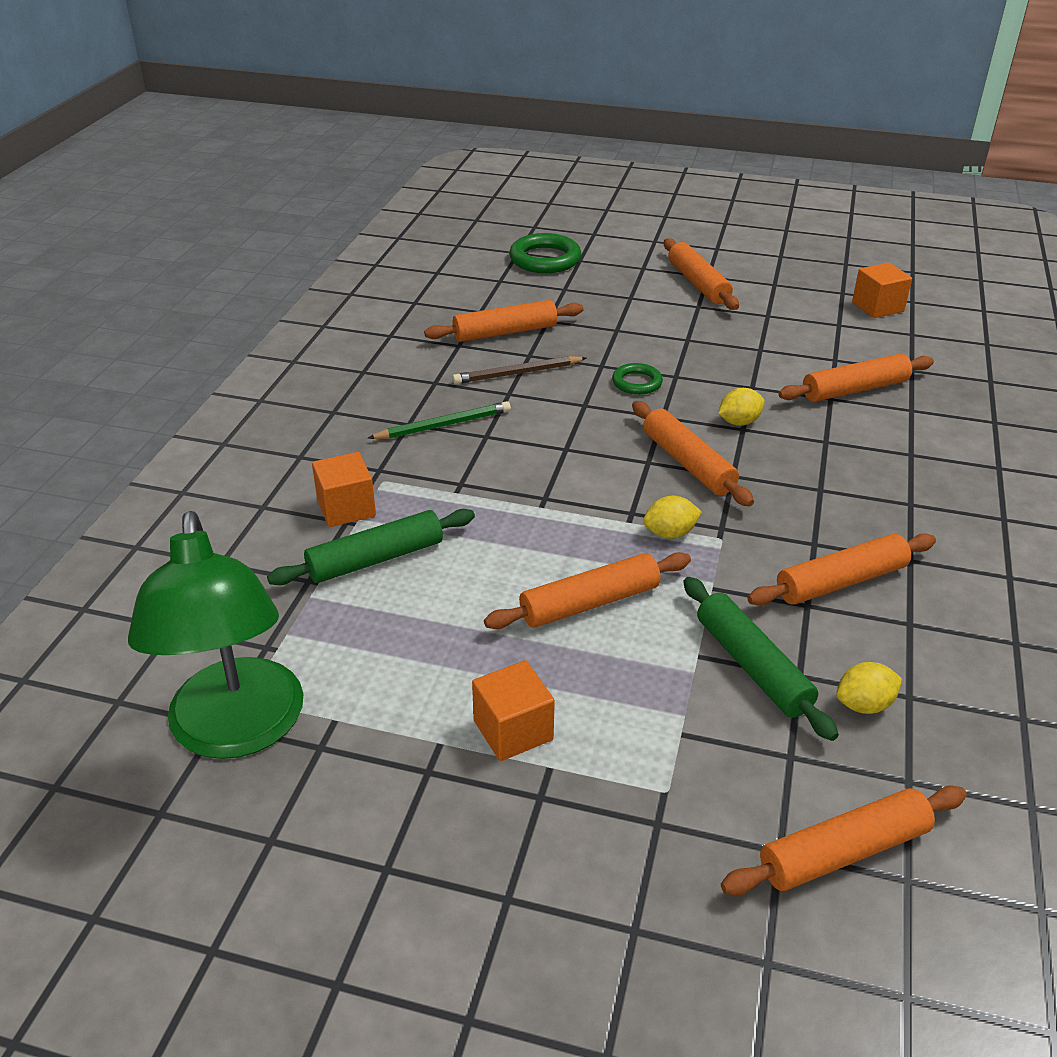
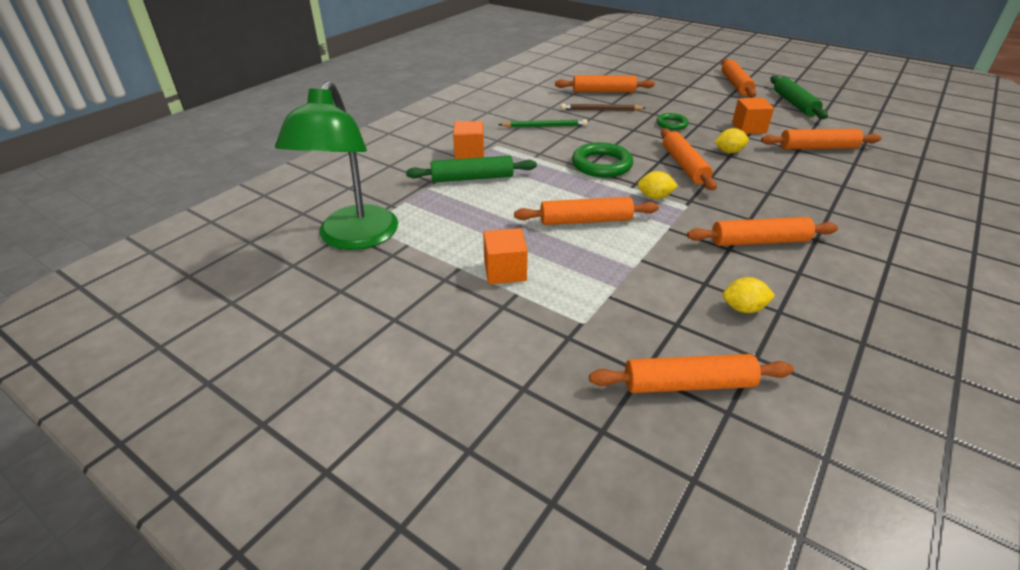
camera: 20 degrees right, 0 degrees up
green ring [509,233,582,273] -> green ring moved to [572,142,633,178]
green rolling pin [683,577,839,741] -> green rolling pin moved to [770,76,828,119]
orange cube [852,262,912,318] -> orange cube moved to [732,98,774,134]

